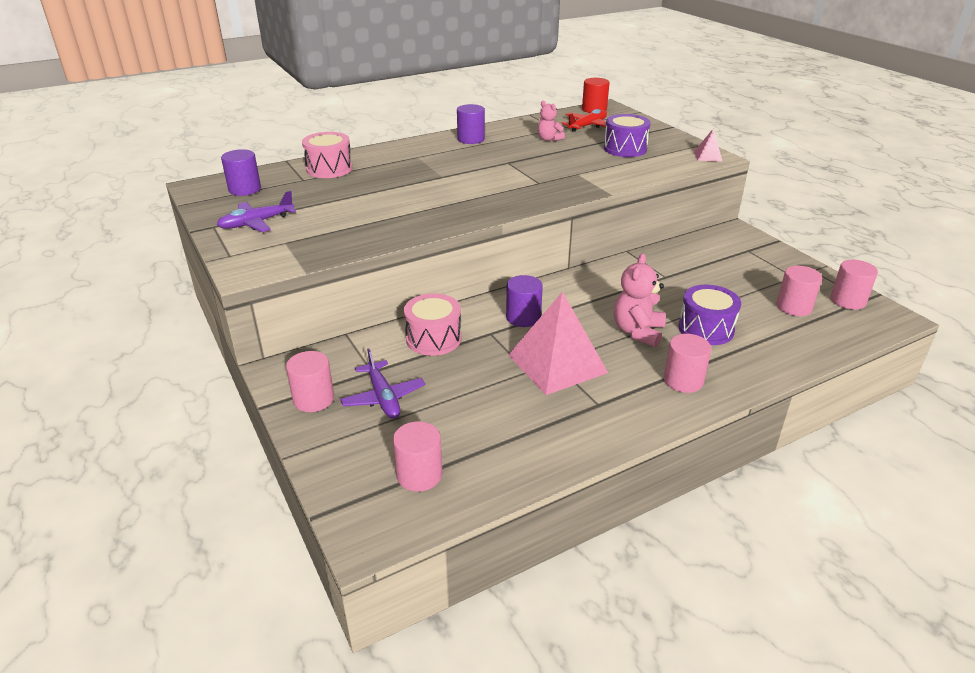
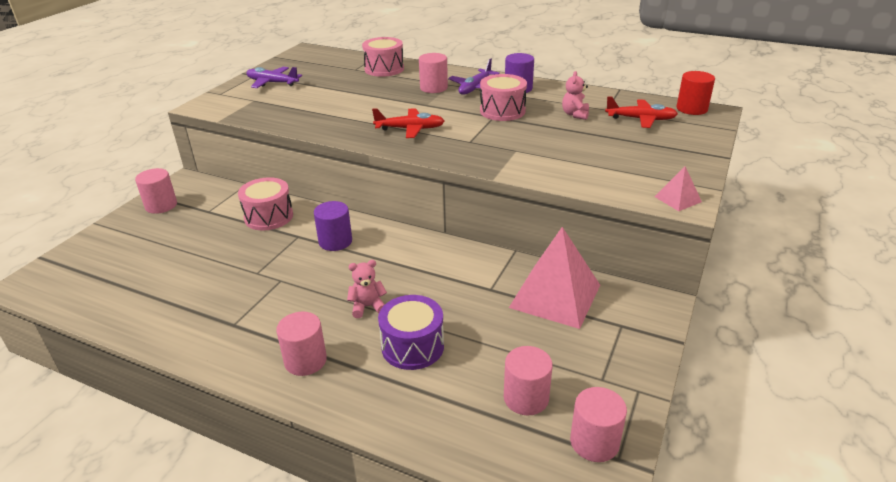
camera: 55 degrees right, 0 degrees up
purple cylinder [221,149,261,196] -> none
purple plane [340,349,425,419] -> purple plane moved to [448,58,500,95]
pink cylinder [393,421,443,492] -> pink cylinder moved to [419,53,448,93]
pink pyramid [508,292,608,395] -> pink pyramid moved to [509,227,600,329]
purple drum [604,114,651,157] -> none
pink teddy bear [614,253,666,347] -> pink teddy bear [347,260,387,318], size x0.62
none -> red plane [372,109,445,138]
none -> pink drum [480,74,527,121]

